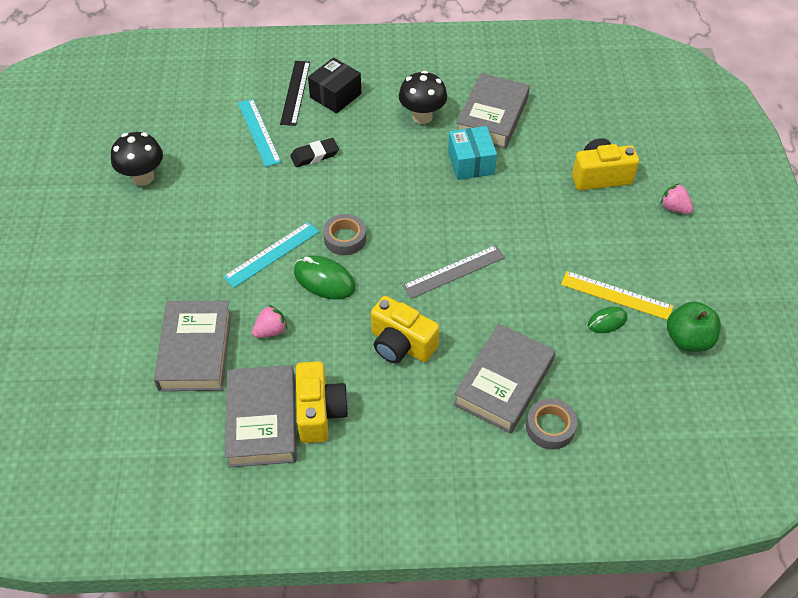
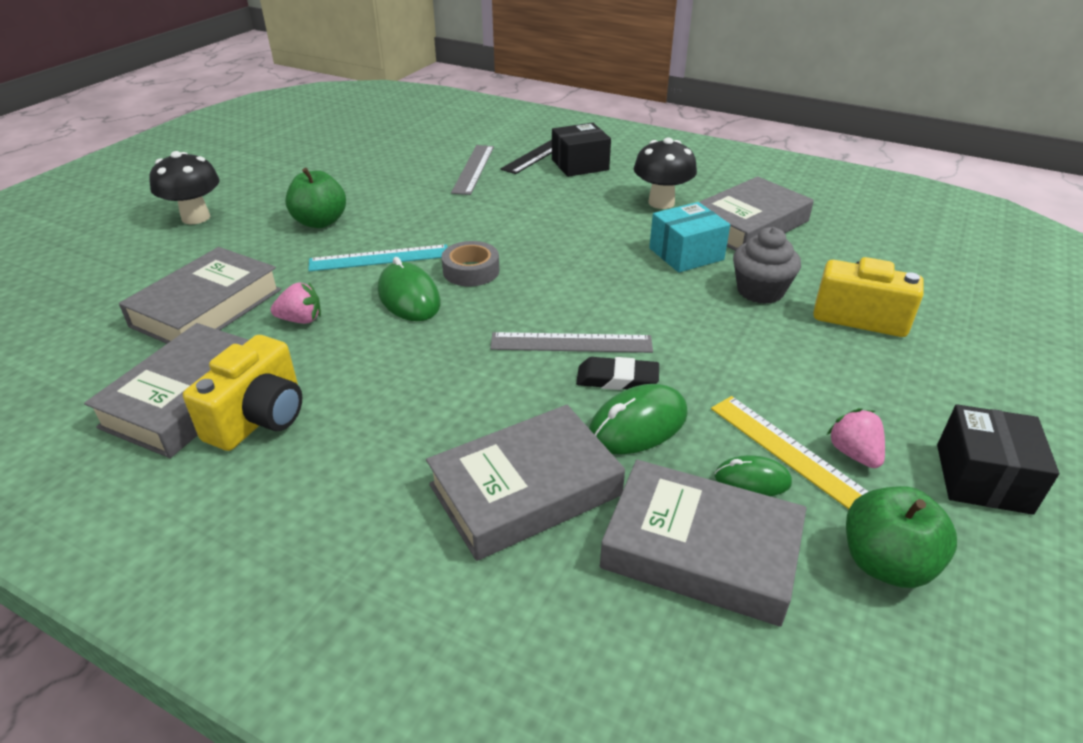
camera: 30 degrees right, 15 degrees down
black mushroom [111,132,163,186] -> black mushroom moved to [149,151,220,224]
turquoise ruler [238,99,281,167] -> grey ruler [451,145,494,195]
black eraser [290,138,339,167] -> black eraser moved to [576,357,659,390]
yellow camera [371,296,440,363] -> none
turquoise box [448,126,497,180] -> turquoise box turned 45 degrees clockwise [649,202,730,273]
grey tape [526,399,577,450] -> none
pink strawberry [660,183,693,214] -> pink strawberry moved to [827,408,885,468]
none -> green apple [285,168,346,228]
none -> green mouse [589,384,688,454]
none -> grey book [600,459,807,626]
none -> grey cupcake [733,227,801,304]
none -> black box [937,404,1059,515]

